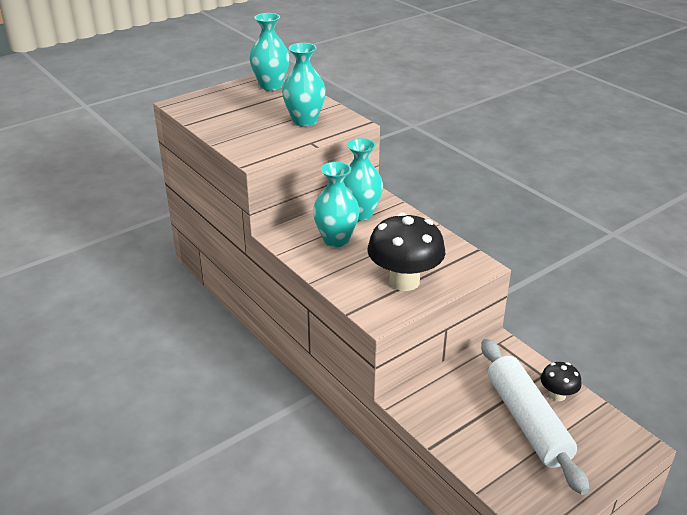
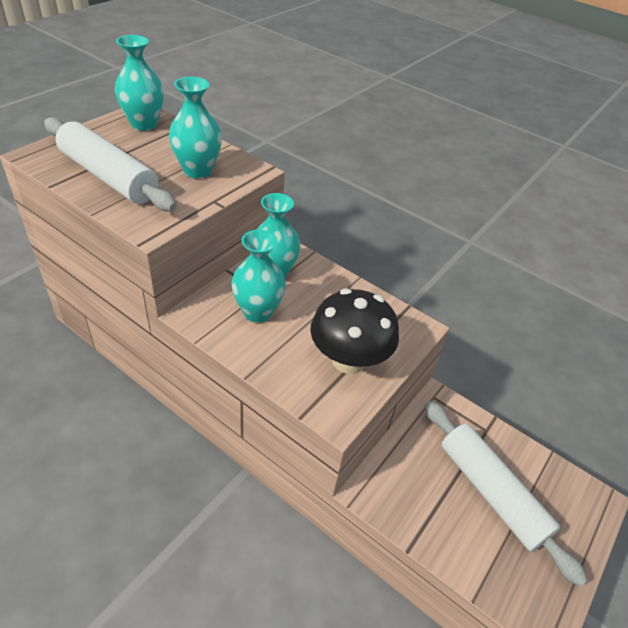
camera: 20 degrees left, 10 degrees up
black mushroom [540,362,582,401] -> none
none -> white rolling pin [44,117,177,212]

